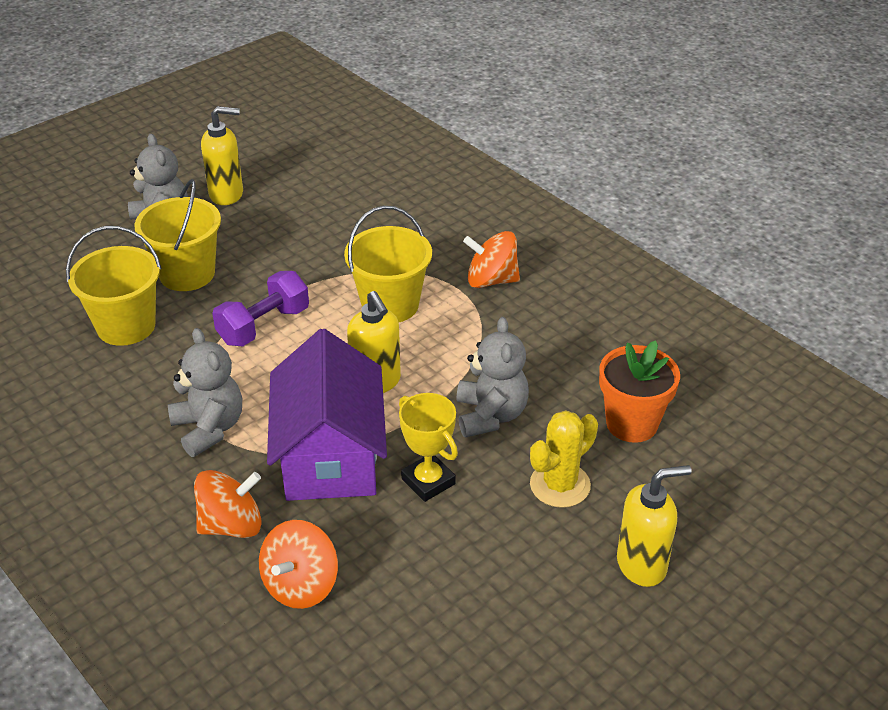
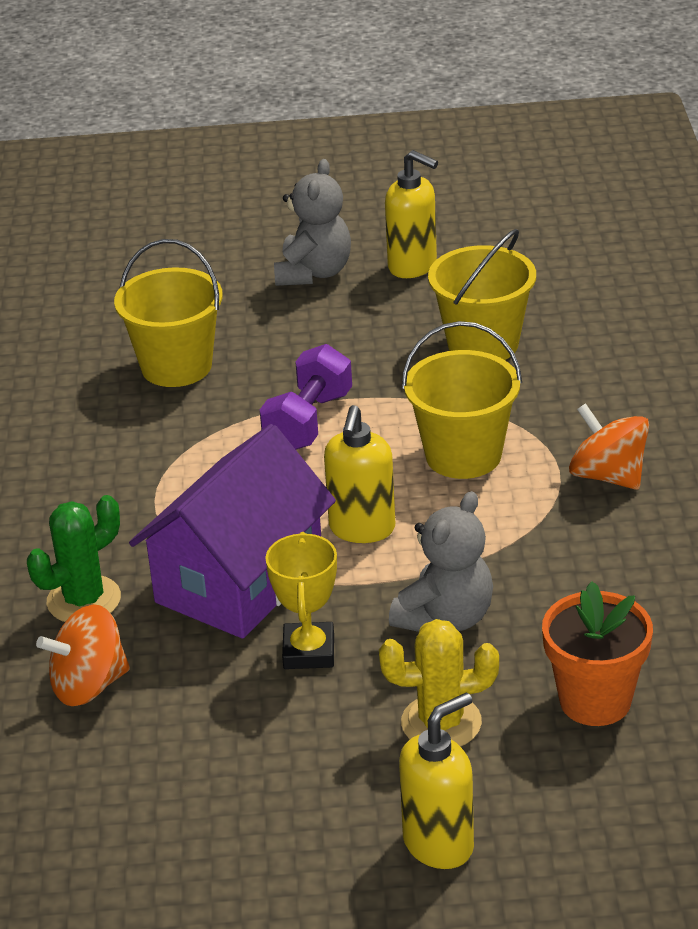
camera: 40 degrees right, 5 degrees down
yellow bucket [135,179,221,291] -> yellow bucket moved to [428,229,536,360]
grey teddy bear [168,328,242,457] -> none
orange spinning top [194,470,262,538] -> green cactus [27,495,121,622]
purple dumbbell [212,271,309,346] -> purple dumbbell turned 60 degrees counterclockwise [260,344,352,450]
yellow soap dispenser [617,465,692,587] -> yellow soap dispenser turned 60 degrees counterclockwise [399,692,474,869]

